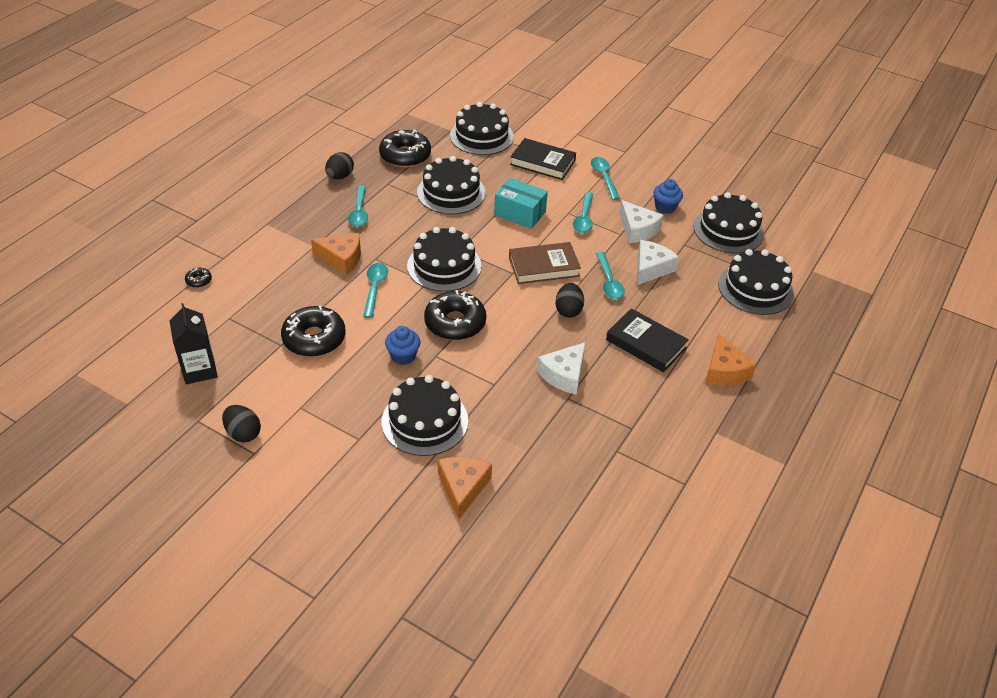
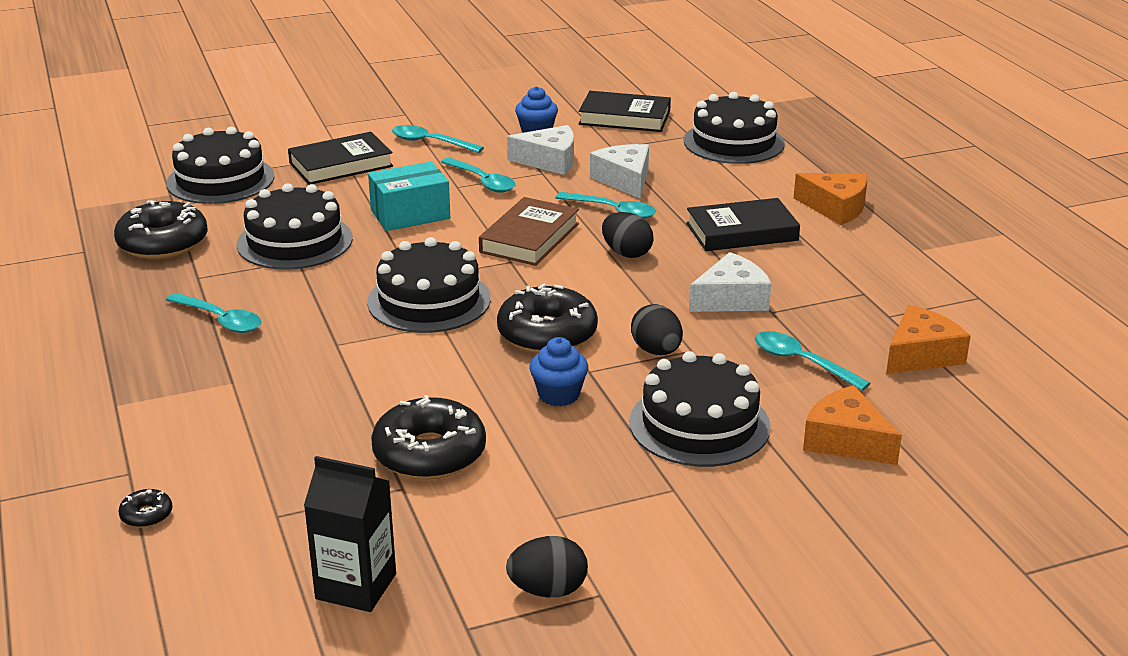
camera: 50 degrees left, 15 degrees down
orange cheese [311,233,361,275] -> orange cheese moved to [886,305,971,374]
black egg [325,152,354,179] -> black egg moved to [631,304,683,355]
turquoise spoon [363,263,388,318] -> turquoise spoon moved to [755,331,871,391]
white cheese [537,342,586,395] -> white cheese turned 105 degrees counterclockwise [689,252,771,312]
black cake [693,192,764,253] -> black book [579,91,671,132]

